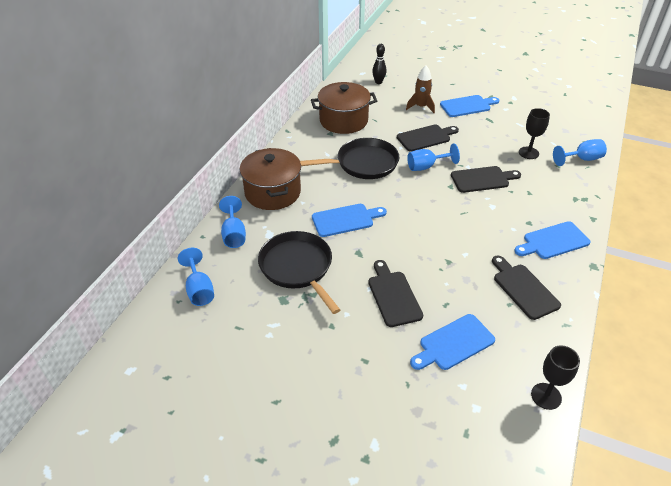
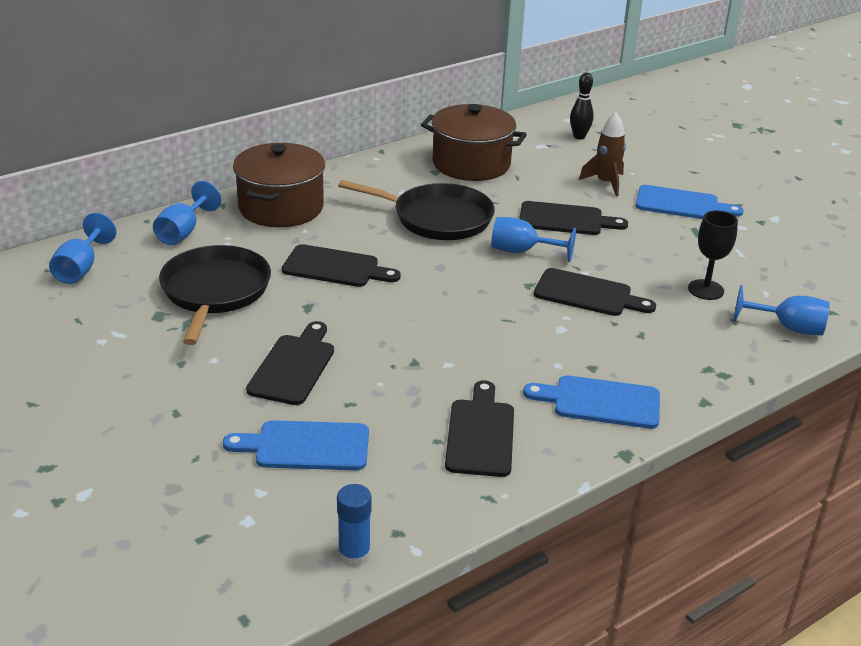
camera: 30 degrees right, 10 degrees down
blue cutting board [312,204,387,237] -> black cutting board [282,244,401,287]
black goblet [531,345,580,410] -> blue glue stick [337,484,371,567]

